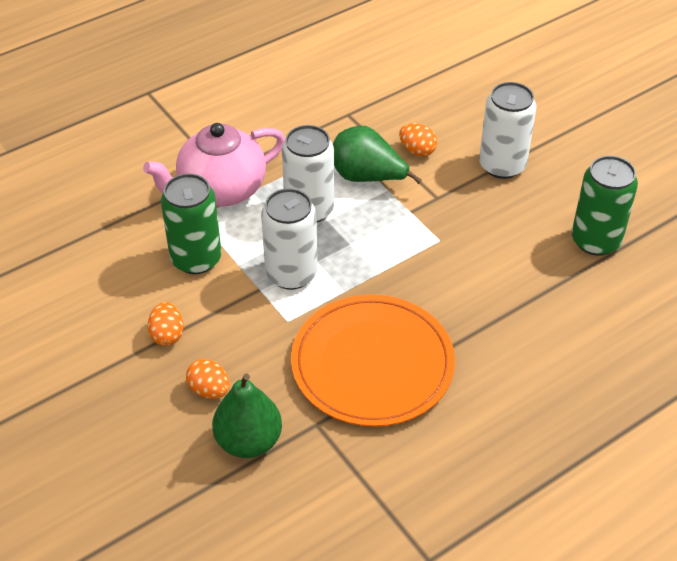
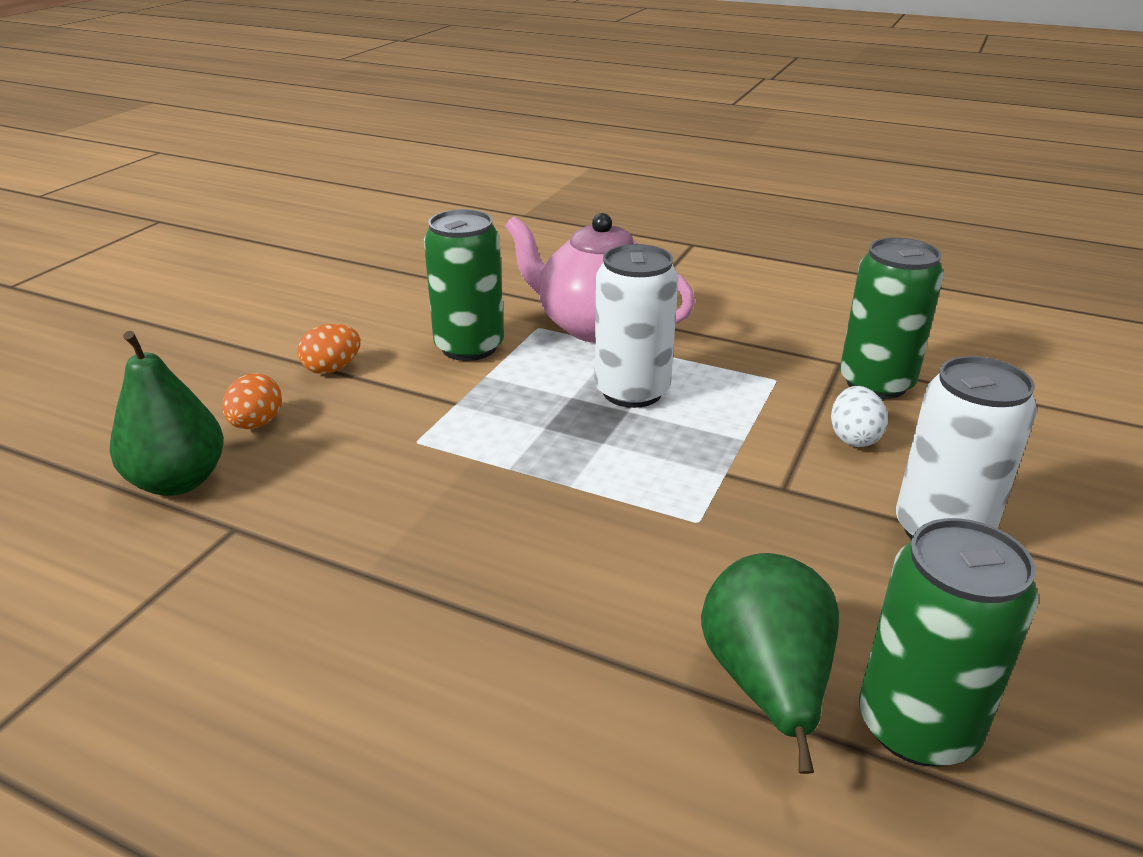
camera: 60 degrees right, 15 degrees down
white can [261,188,318,290] -> none
orange plate [291,294,455,427] -> none
green pear [333,126,422,184] -> green pear moved to [701,553,839,774]
orange egg [399,123,437,157] -> white egg [831,386,888,447]
none -> green can [840,238,944,399]

